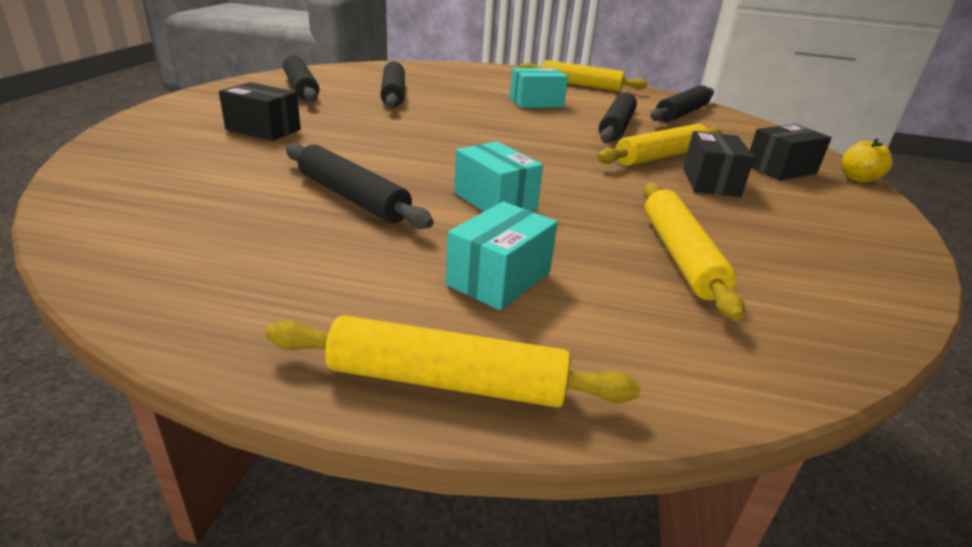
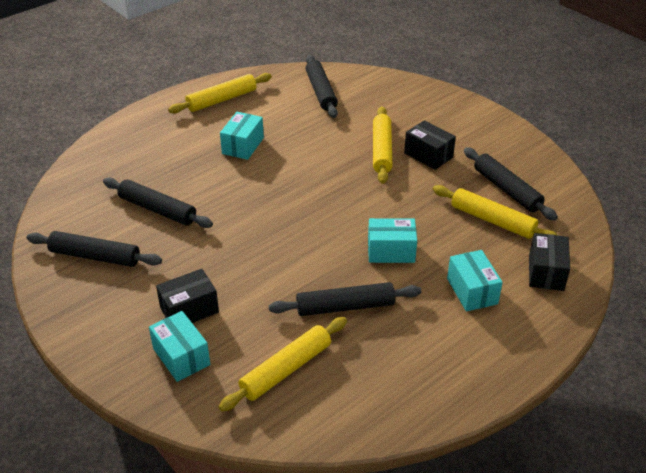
camera: 50 degrees left, 10 degrees up
yellow rolling pin [266,315,640,408] -> yellow rolling pin moved to [219,317,347,412]
black rolling pin [599,92,637,143] -> black rolling pin moved to [464,147,558,221]
black box [750,124,832,180] -> black box moved to [529,233,570,291]
yellow apple [842,138,893,183] -> none
none -> turquoise box [149,311,210,382]

